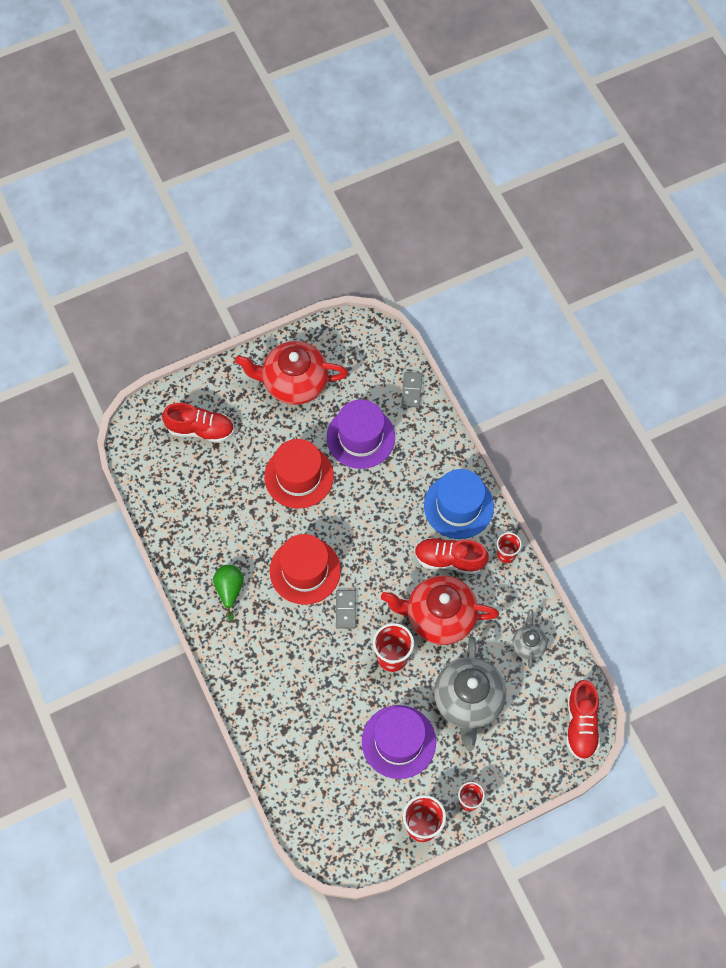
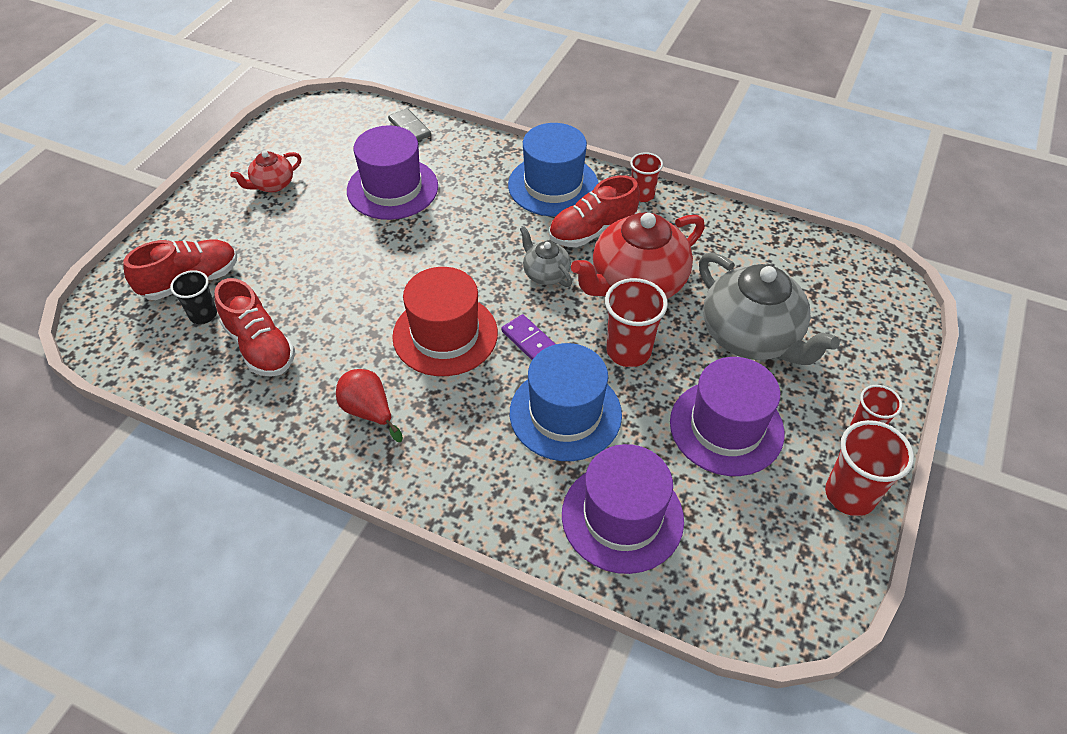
camera: 40 degrees left, 15 degrees down
green pear [213,565,244,621] -> red pear [336,369,403,442]
red teapot [235,341,348,405] -> red teapot [230,151,301,193], size x0.49
red hat [264,439,334,509] -> none
grey domino [336,590,356,629] -> purple domino [502,314,555,360]
grey teapot [513,609,548,669] -> grey teapot moved to [520,226,572,287]
red shoe [566,680,600,761] -> red shoe moved to [214,278,295,377]
none -> black cup [170,270,217,324]
none -> blue hat [510,343,622,461]
none -> purple hat [562,444,684,574]

